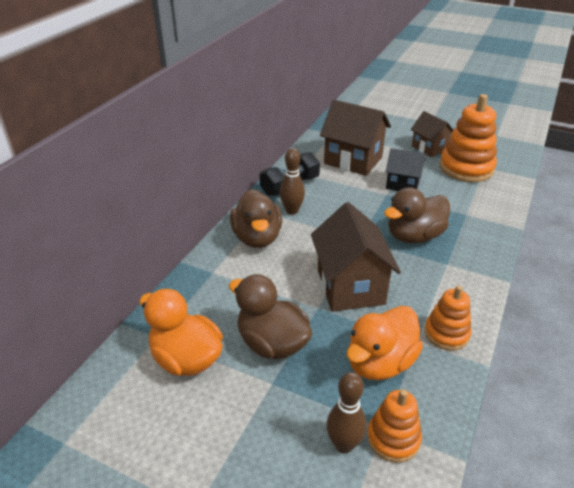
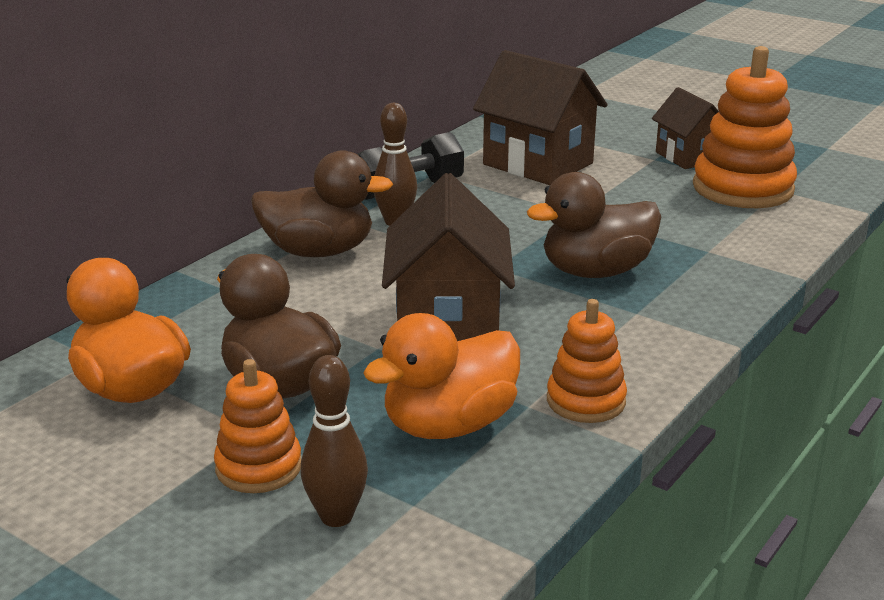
camera: 10 degrees right, 10 degrees down
brown duck [230,189,282,248] -> brown duck turned 90 degrees counterclockwise [251,150,393,257]
orange stacking toy [367,389,422,463] -> orange stacking toy moved to [214,359,301,493]
black house [385,148,426,191] -> none

